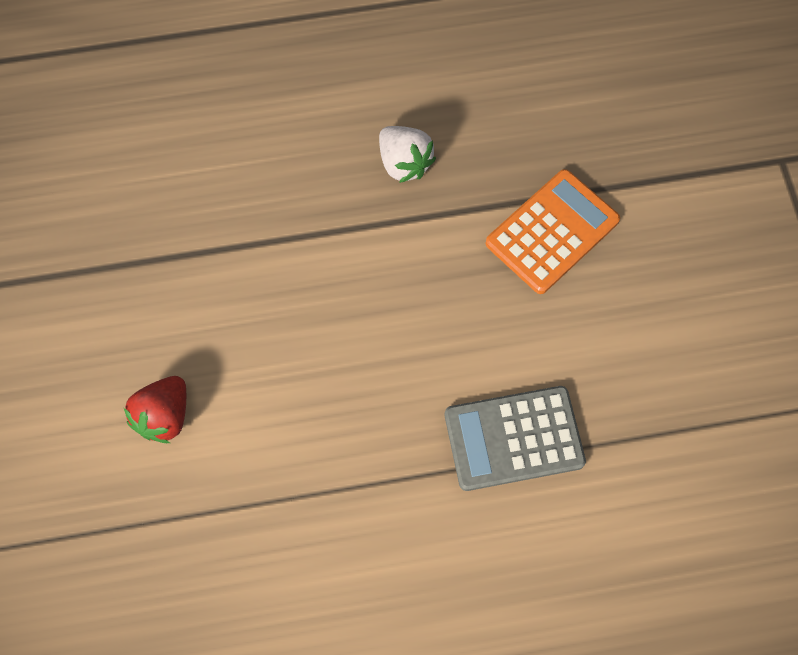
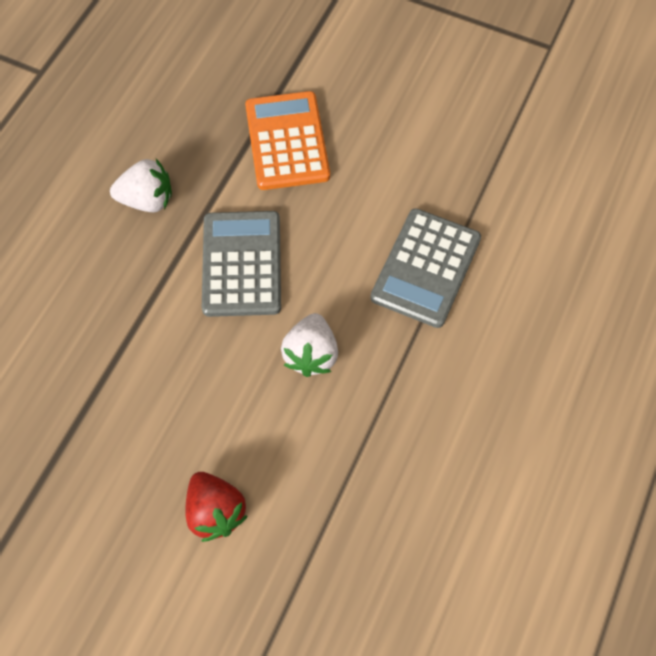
camera: 55 degrees left, 5 degrees down
none -> grey calculator [202,211,281,317]
none -> white strawberry [281,313,338,377]

